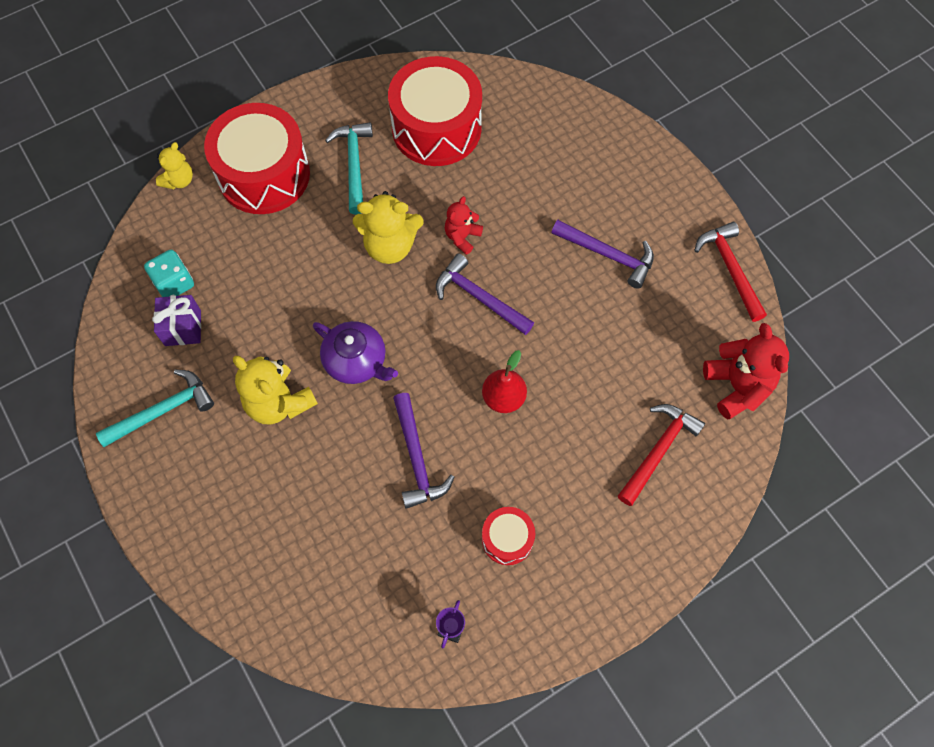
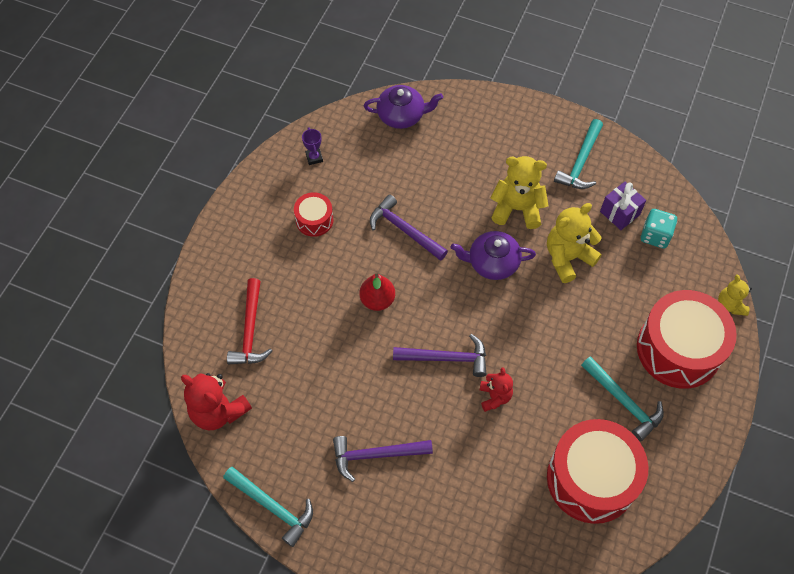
camera: 145 degrees right, 5 degrees down
yellow teddy bear [353,191,424,264] -> yellow teddy bear moved to [547,203,602,283]
red hammer [694,222,767,322] -> turquoise hammer [223,467,313,547]
none -> purple teapot [364,85,443,129]

